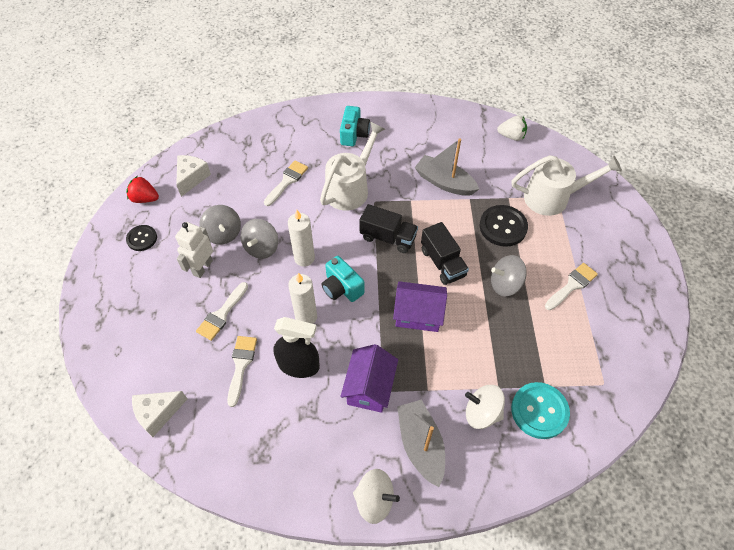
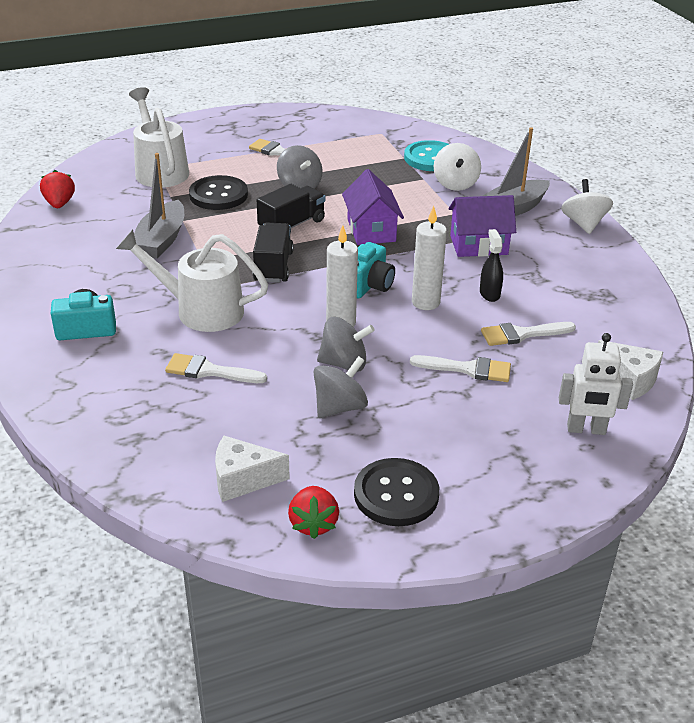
camera: 110 degrees left, 20 degrees down
black button [126,225,157,251] -> black button [354,458,439,526], size x1.61
white robot [175,222,213,278] -> white robot moved to [559,333,633,435]
black spray bottle [273,317,320,378] -> black spray bottle [480,229,503,302], size x0.59
white strawberry [497,116,527,141] -> red strawberry [40,170,75,208]

